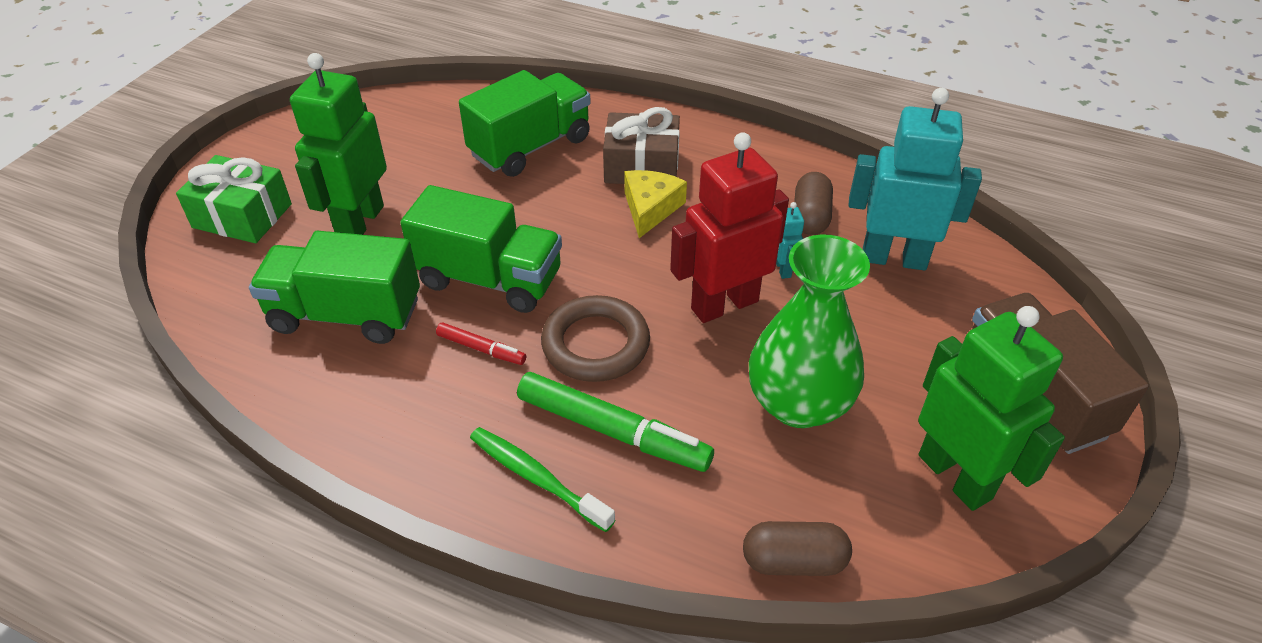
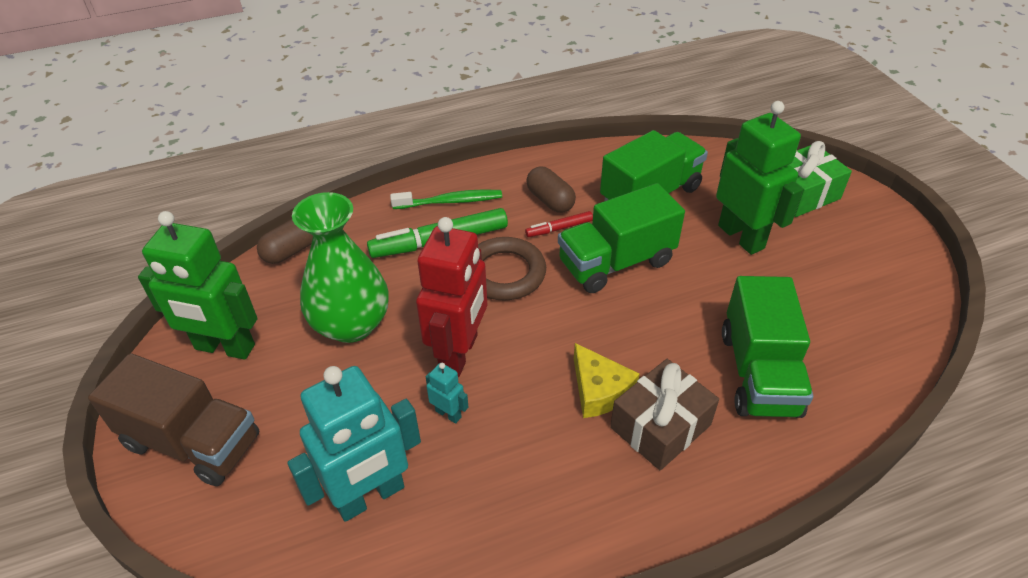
camera: 135 degrees right, 0 degrees up
brown capsule [794,172,833,235] -> brown capsule moved to [526,166,576,213]

